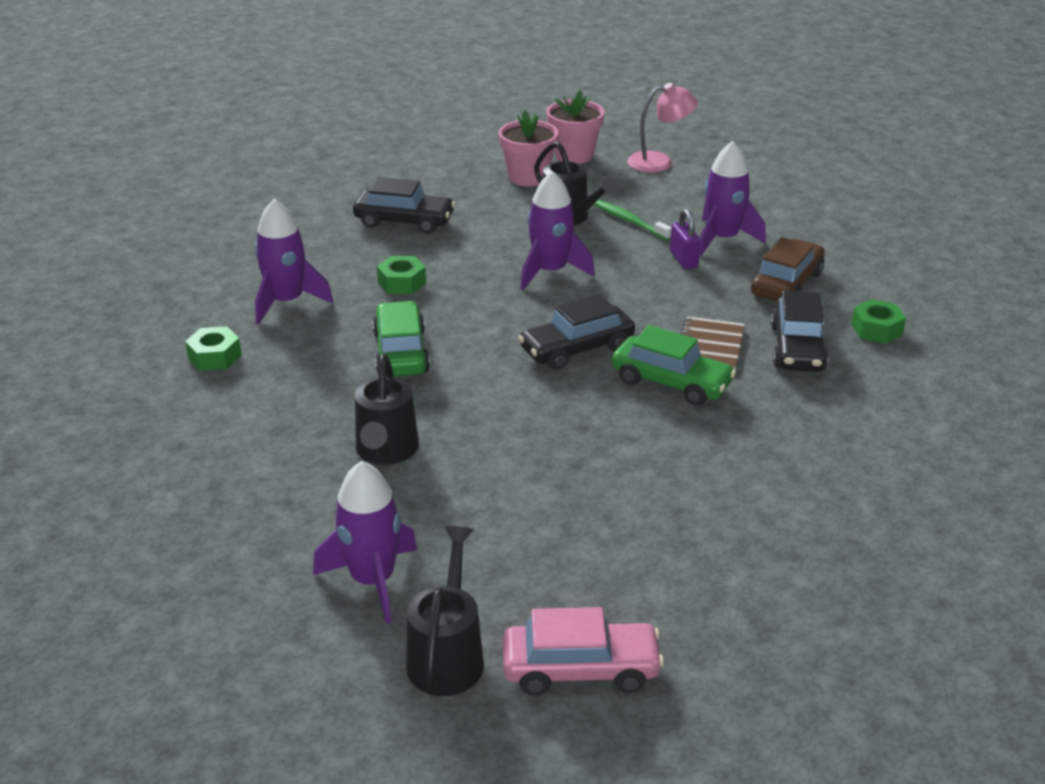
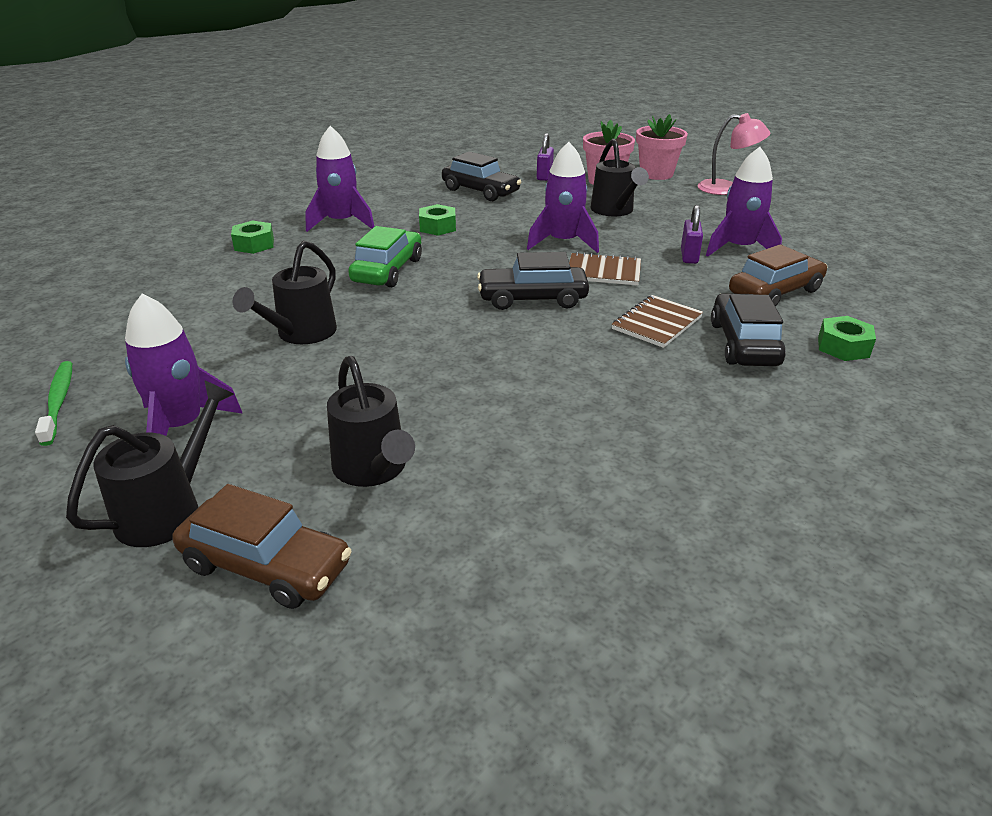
camera: 25 degrees right, 0 degrees up
pink car [502,607,664,695] -> brown car [172,484,352,609]
green toothbrush [593,200,671,241] -> green toothbrush moved to [35,361,72,446]
green car [612,325,736,406] -> none
black car [771,291,829,372] -> black car turned 150 degrees clockwise [711,293,786,366]
none -> black watering can [327,356,415,487]
none -> purple padlock [537,133,554,181]
none -> brown notebook [569,252,641,285]

